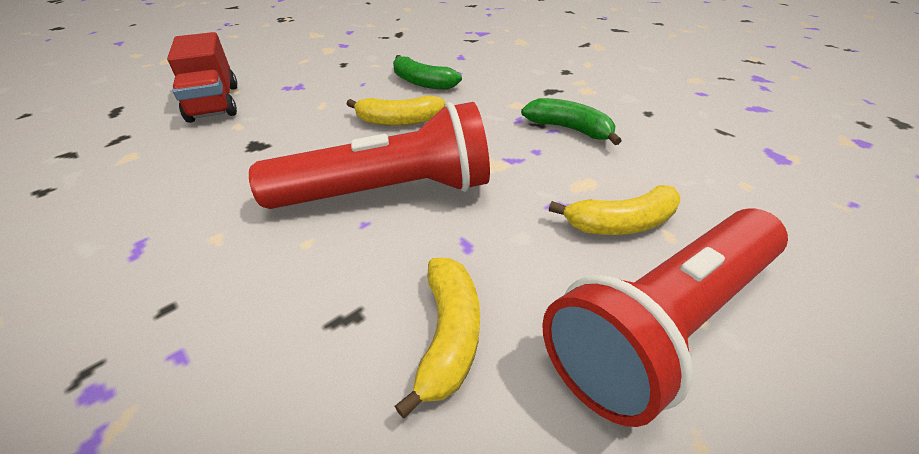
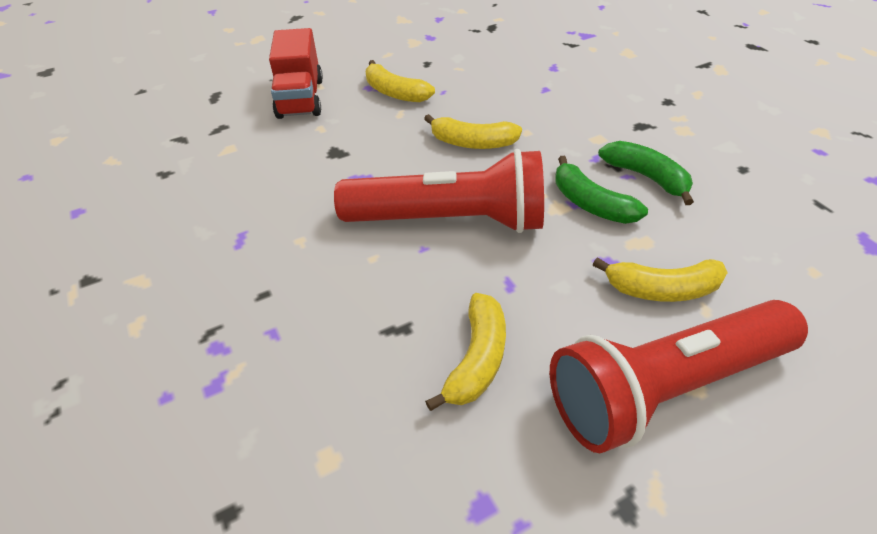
camera: 15 degrees right, 5 degrees up
green banana [393,55,462,90] -> green banana moved to [555,156,648,224]
none -> yellow banana [366,60,435,102]

